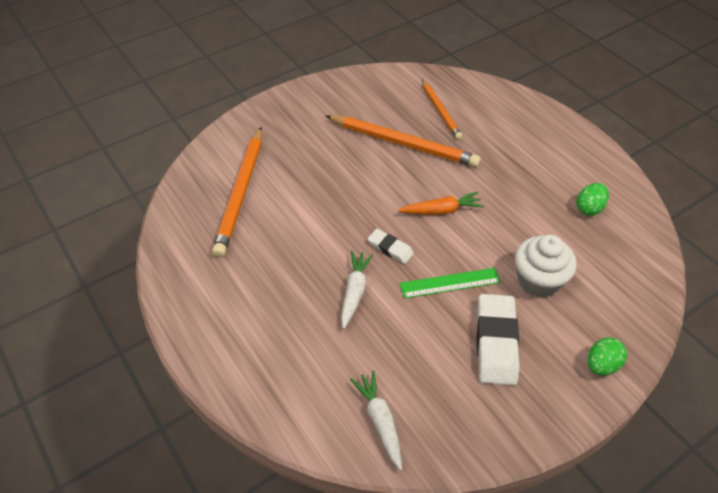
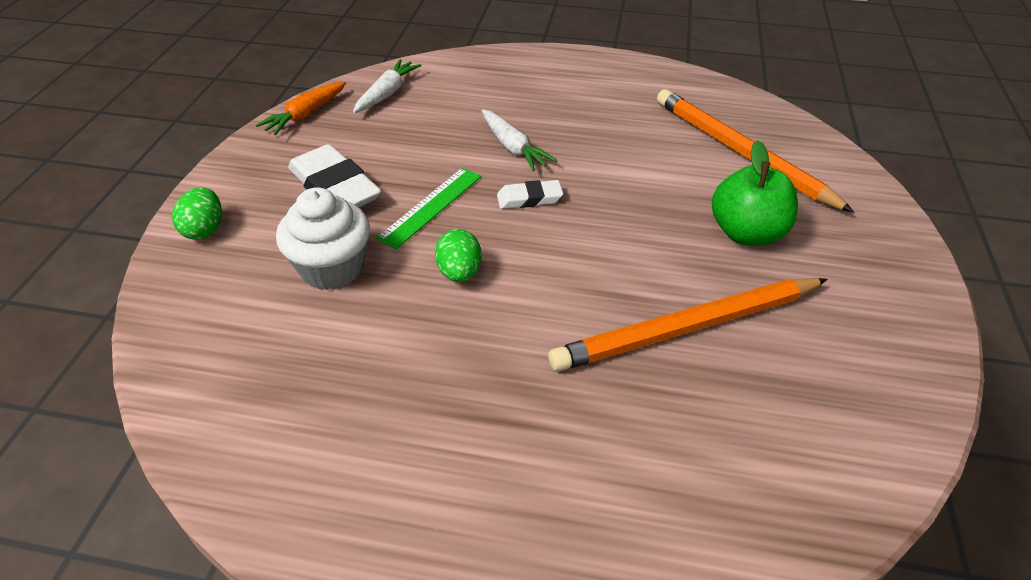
camera: 135 degrees right, 5 degrees down
white carrot [350,371,402,470] -> white carrot turned 90 degrees counterclockwise [353,59,422,113]
orange carrot [398,192,484,215] -> orange carrot moved to [256,81,346,135]
orange pencil [422,80,462,140] -> none
green egg [577,183,609,216] -> green egg moved to [435,229,482,282]
none -> green apple [712,141,798,245]

